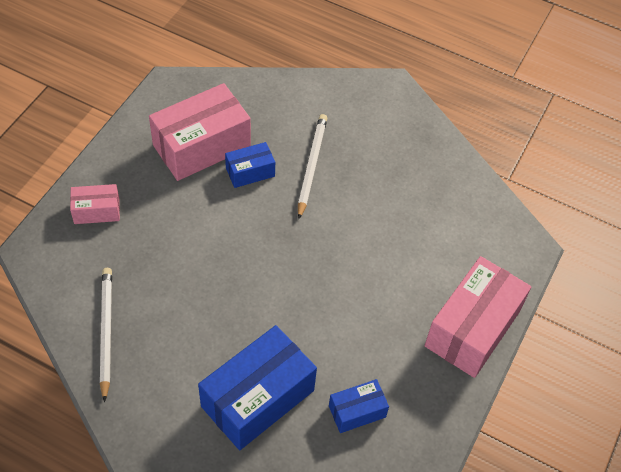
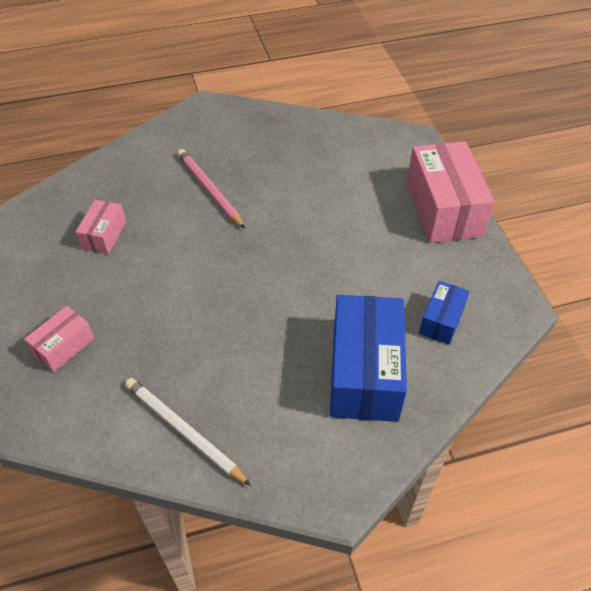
camera: 40 degrees left, 5 degrees down
pink box [149,83,251,181] -> pink box [75,200,126,254], size x0.51
blue box [225,142,275,188] -> none
white pencil [298,114,327,219] -> pink pencil [178,149,245,229]

